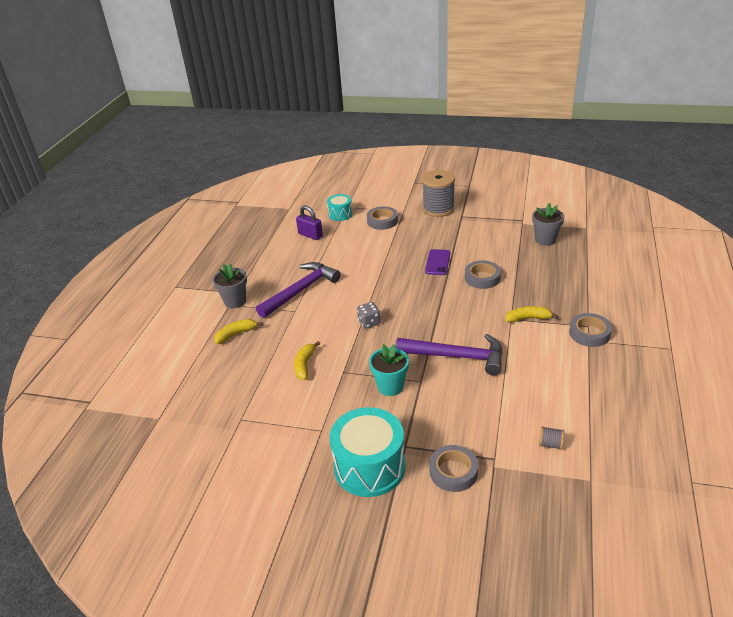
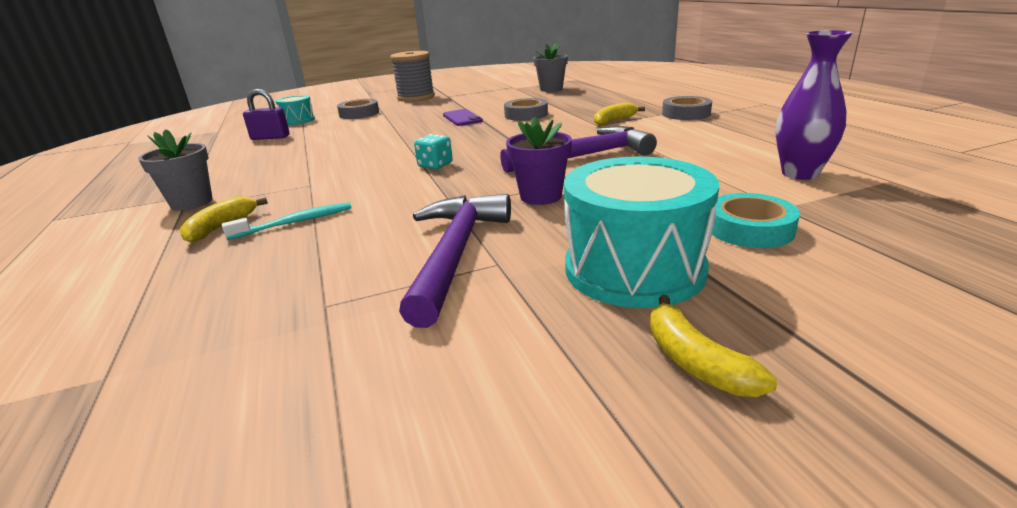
camera: 35 degrees left, 10 degrees down
purple hammer [256,262,340,318] -> purple hammer moved to [399,194,511,328]
yellow banana [294,341,320,380] -> yellow banana moved to [650,295,777,397]
grey dice [357,302,380,329] -> turquoise dice [414,134,453,169]
turquoise flower pot [369,344,409,396] -> purple flower pot [506,117,572,205]
grey tape [429,445,478,492] -> turquoise tape [712,193,800,248]
grey spool [539,426,564,450] -> purple vase [776,30,853,180]
none -> turquoise toothbrush [222,202,351,240]

